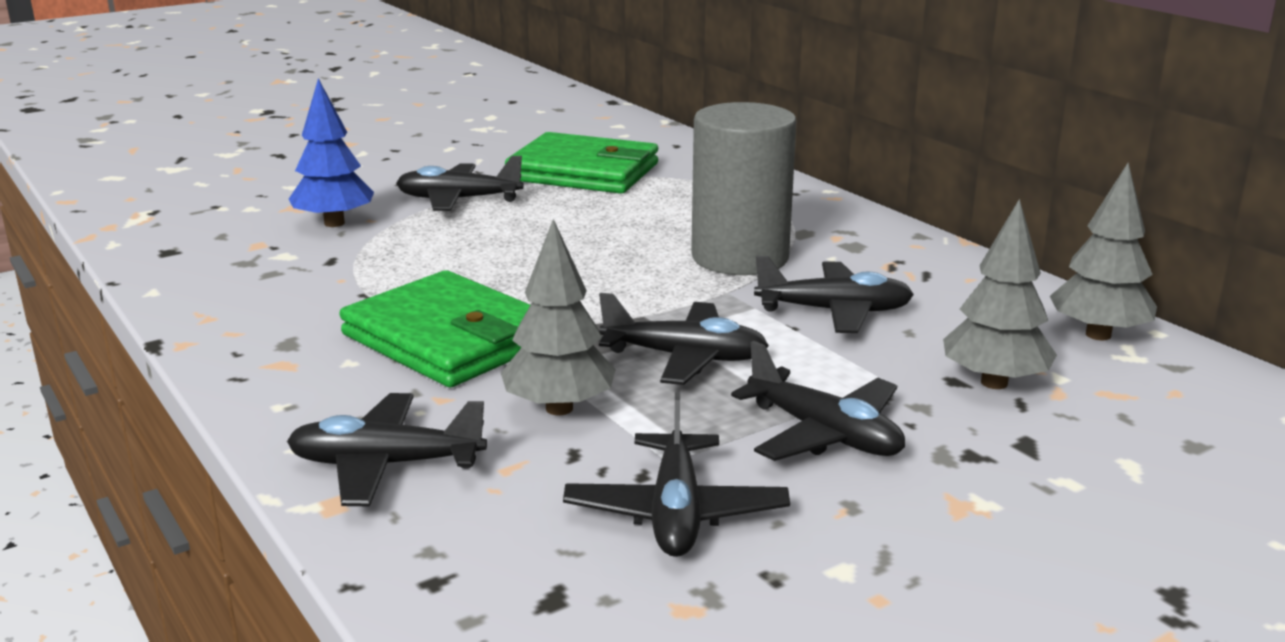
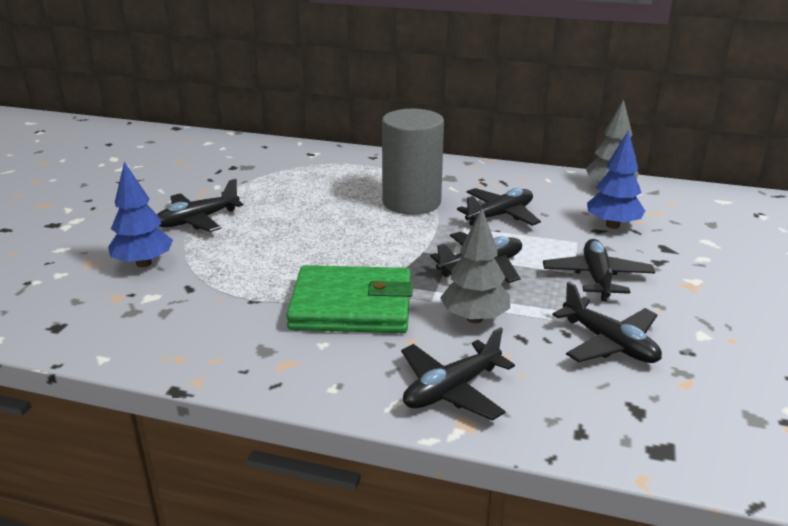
camera: 40 degrees left, 5 degrees up
green wallet [505,132,658,194] -> none
black plane [731,341,905,461] -> black plane turned 90 degrees counterclockwise [543,239,655,302]
grey tree [943,199,1057,389] -> blue tree [587,130,645,229]

